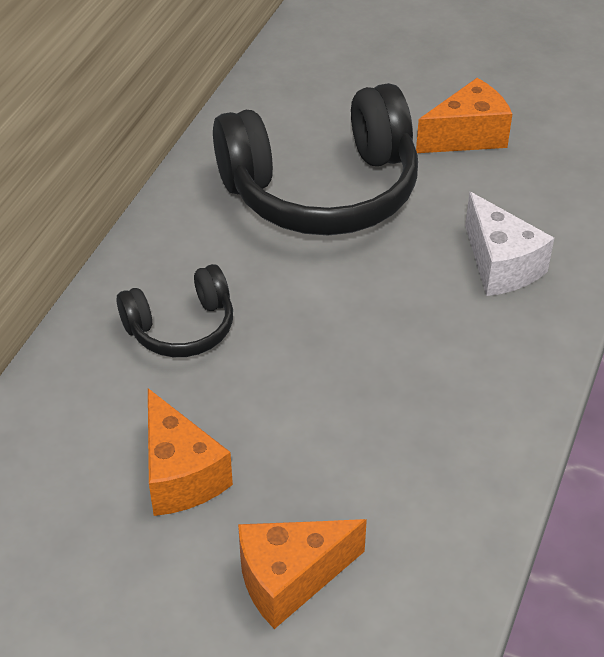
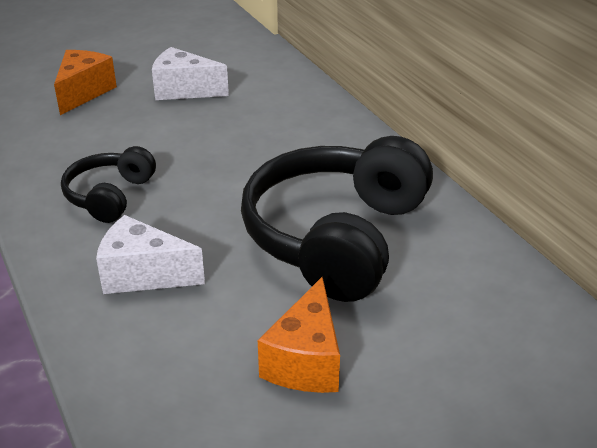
camera: 130 degrees right, 10 degrees down
black headphones [117,264,233,357] -> black headphones moved to [61,146,156,223]
orange cheese [148,388,233,516] -> white cheese [152,47,229,100]

